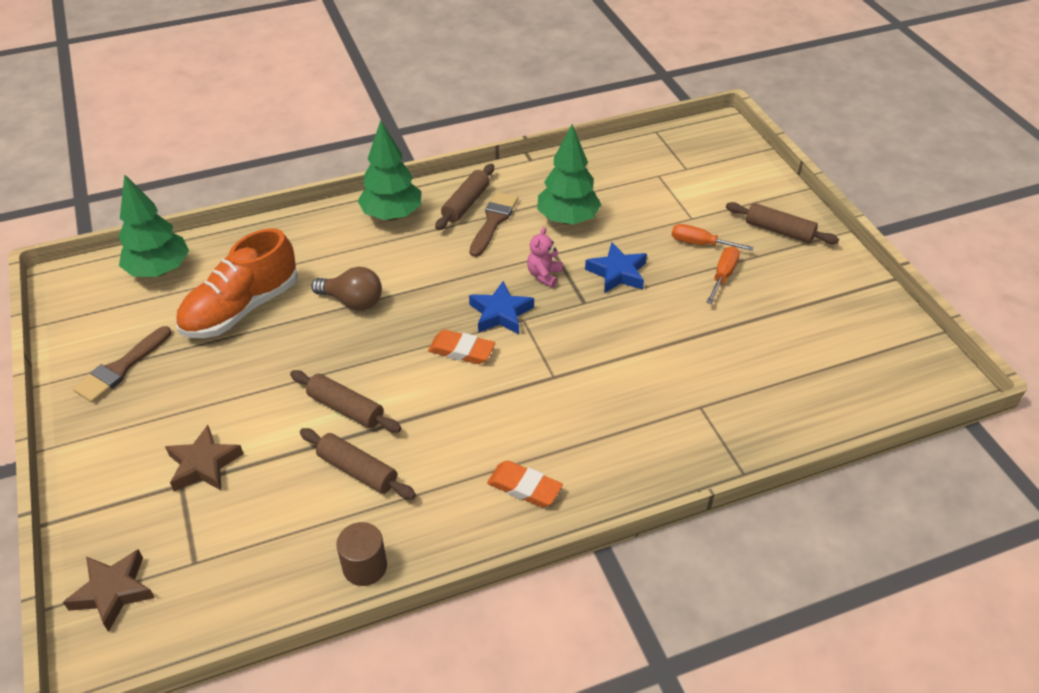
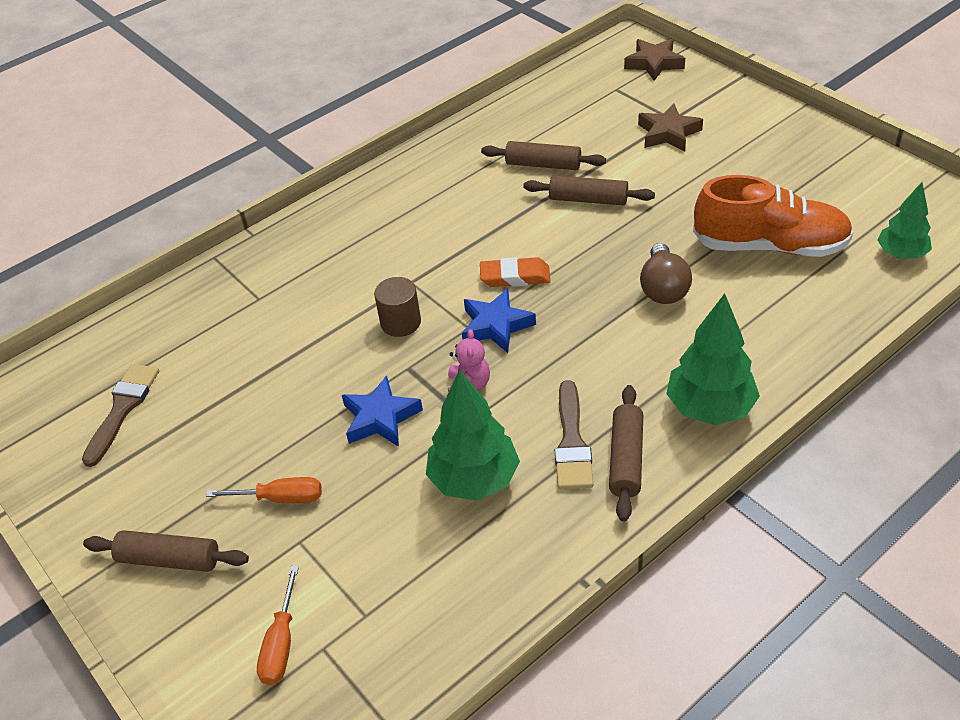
camera: 165 degrees right, 0 degrees up
brown brush [73,326,171,403] -> brown brush moved to [82,364,159,467]
green tree [119,174,189,277] -> green tree [877,182,932,259], size x0.64
orange shoe [176,228,298,338] -> orange shoe turned 75 degrees clockwise [693,175,853,257]
brown light bulb [311,267,382,311] -> brown light bulb turned 90 degrees counterclockwise [640,243,692,304]
brown cylinder [336,522,387,586] -> brown cylinder moved to [374,277,421,337]
orange eraser [487,461,563,507] -> none
orange screwdriver [706,247,740,304] -> orange screwdriver moved to [257,566,299,685]

